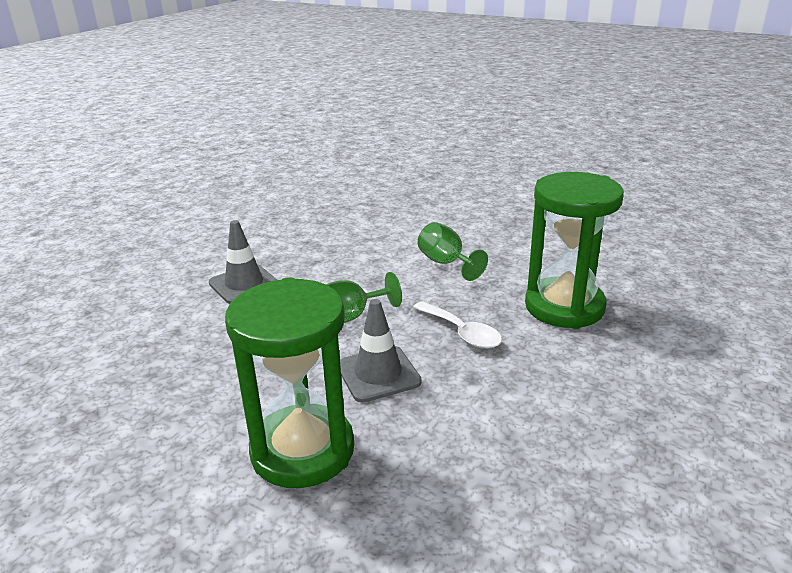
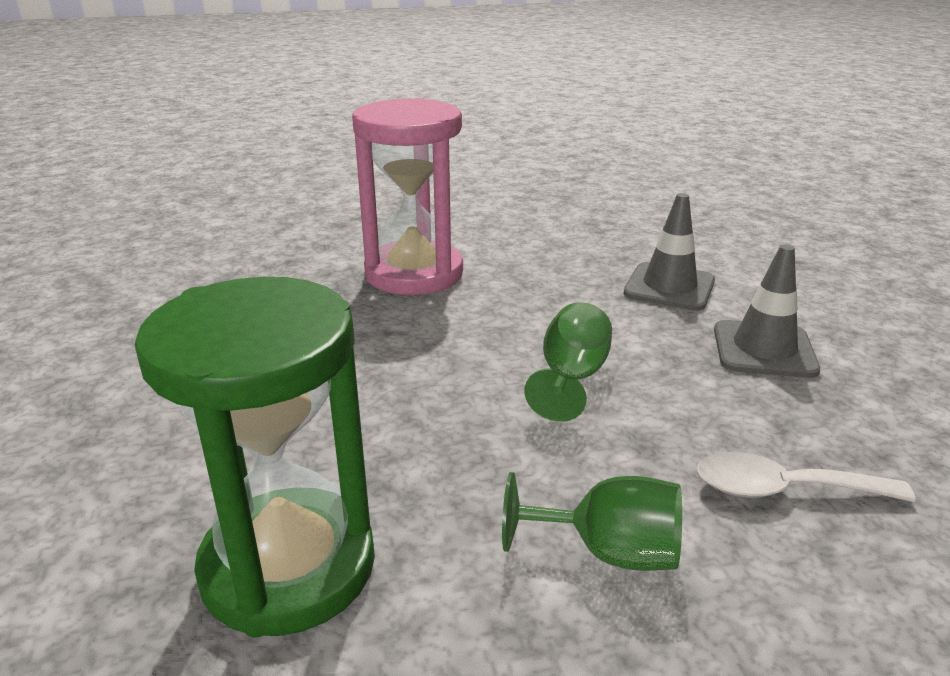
camera: 135 degrees right, 0 degrees up
green hourglass [225,277,354,488] -> pink hourglass [352,98,463,295]
grey traffic cone [340,299,422,402] -> grey traffic cone moved to [624,193,715,311]
white spoon [413,301,502,349] -> white spoon moved to [697,452,915,502]

